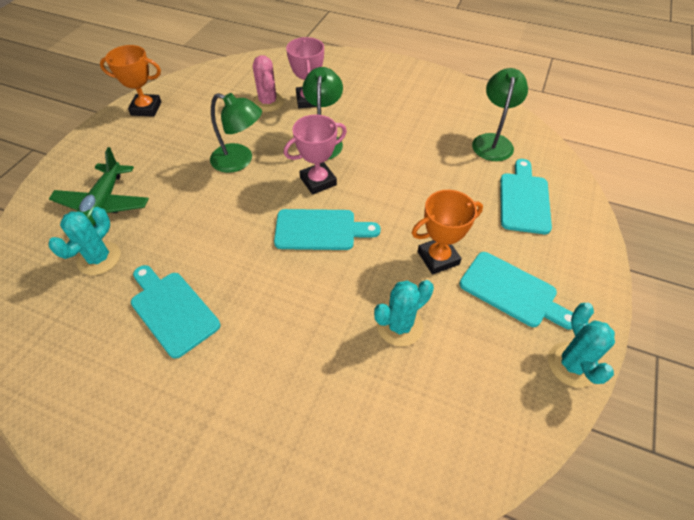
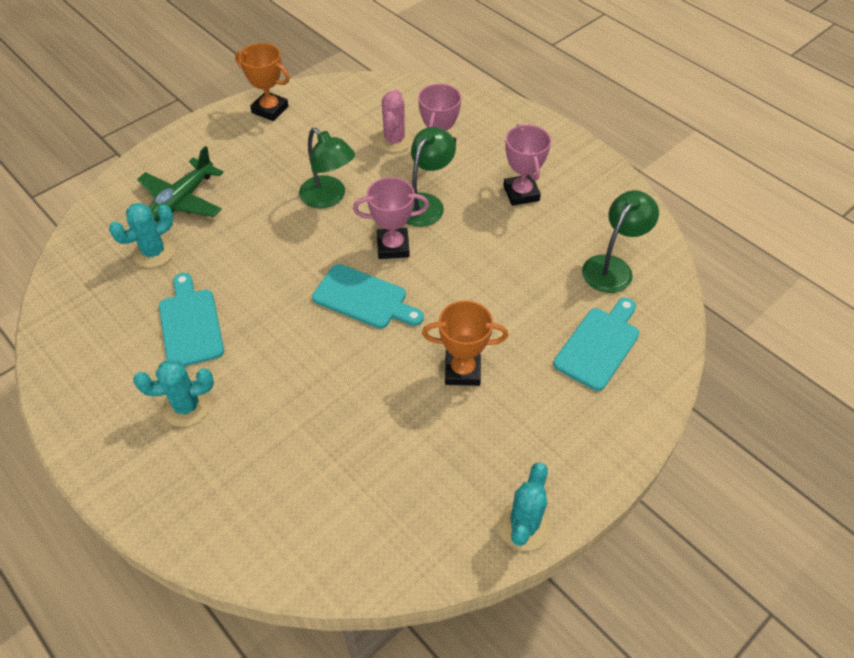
camera: 25 degrees right, 0 degrees up
turquoise cactus [374,280,434,346] -> turquoise cactus moved to [134,359,214,427]
turquoise cutting board [459,252,573,330] -> none
none -> pink trophy [503,124,551,206]

